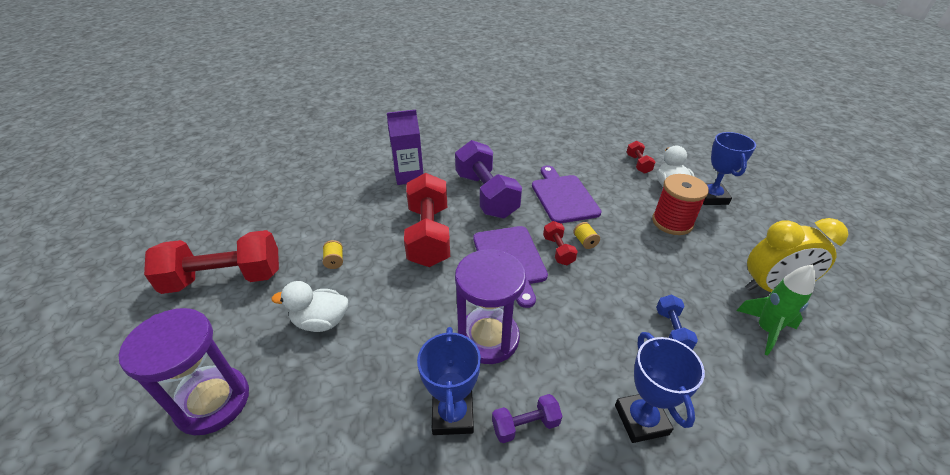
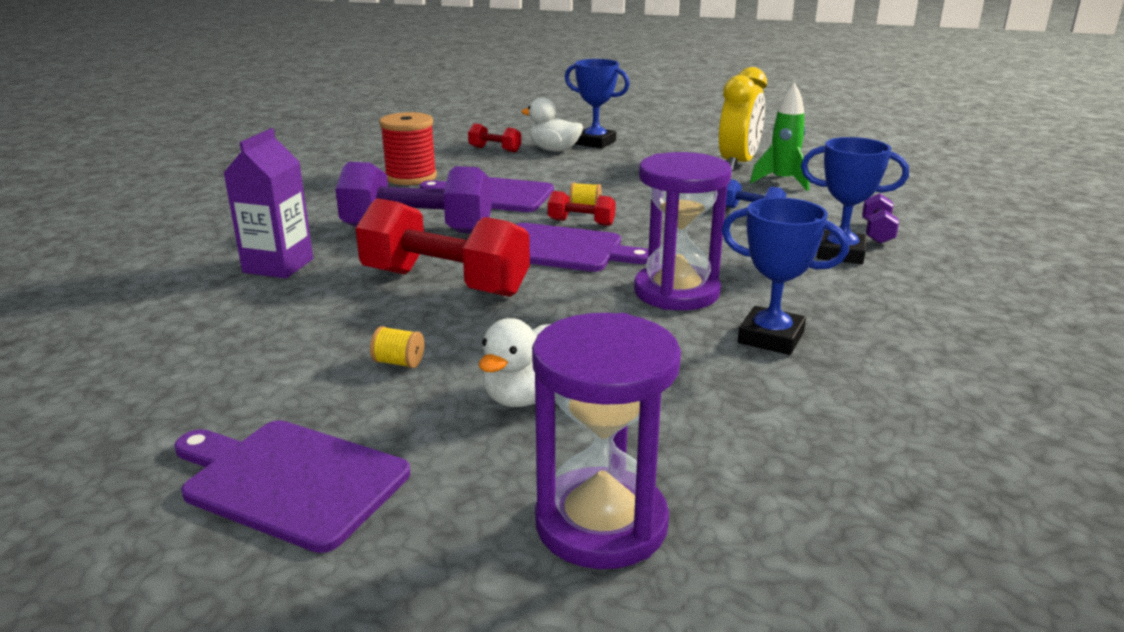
camera: 60 degrees left, 15 degrees down
red dumbbell [144,230,279,294] -> purple cutting board [174,420,410,553]
purple dumbbell [492,394,562,443] -> purple dumbbell moved to [862,193,899,244]
red spool [652,174,709,235] -> red spool moved to [379,112,437,185]

